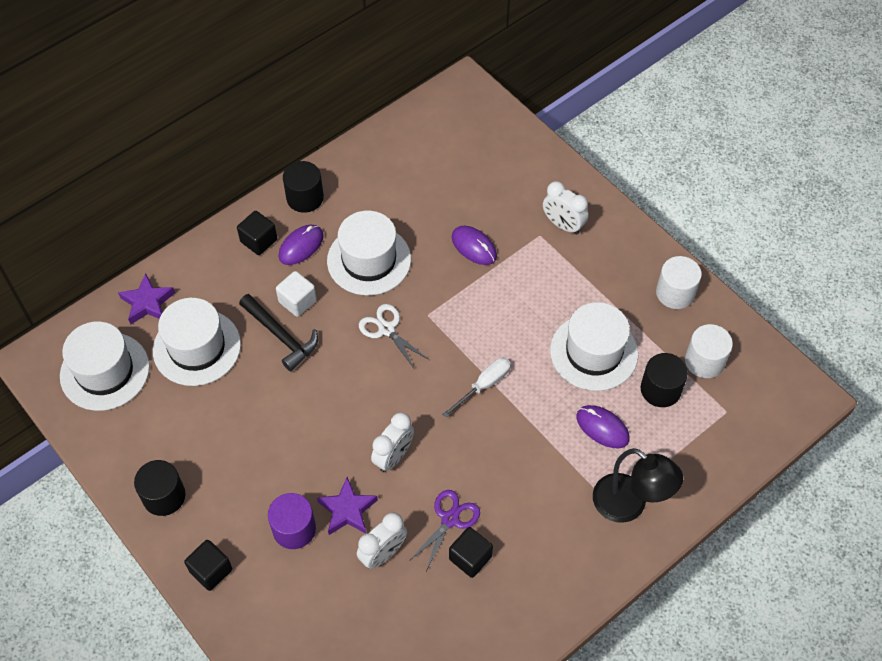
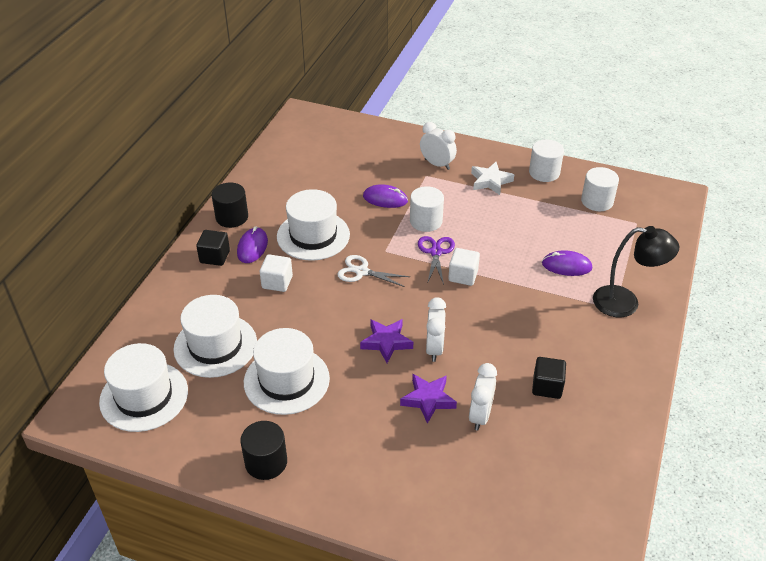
camera: 30 degrees left, 15 degrees down
purple star [118,274,175,324] -> purple star moved to [360,319,413,363]
black cube [184,540,232,591] -> none
black hammer [239,294,318,371] -> none
purple cylinder [268,493,316,549] -> none
purple scissors [408,490,480,571] -> purple scissors moved to [418,236,455,285]
white screwdriver [442,357,511,418] -> white cube [448,248,480,286]
white clock [543,181,589,234] -> white clock turned 150 degrees counterclockwise [420,122,457,170]
white hat [550,302,638,391] -> white hat moved to [244,328,330,415]
black cylinder [641,353,688,407] -> none
none -> white cylinder [410,186,444,232]
none -> white star [471,162,514,195]

